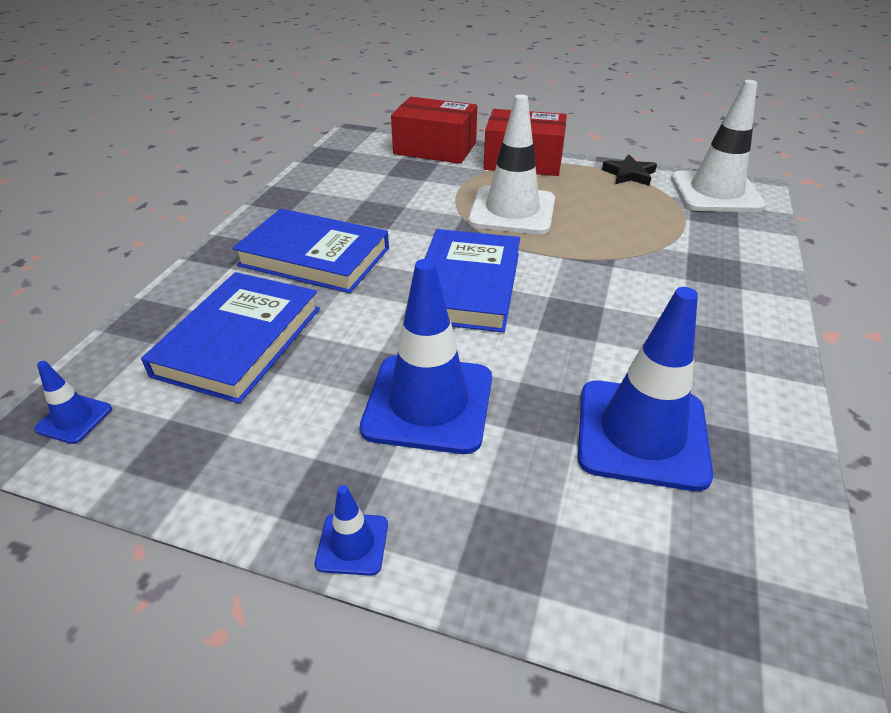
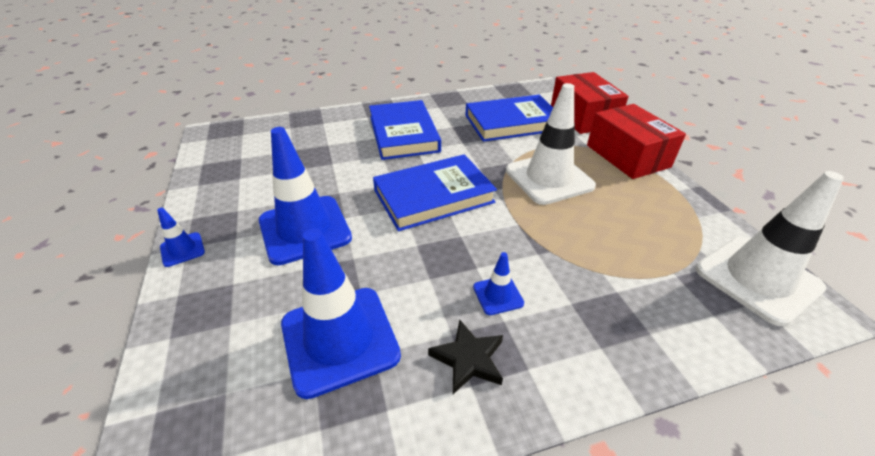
camera: 55 degrees right, 0 degrees up
blue traffic cone [34,361,112,444] -> blue traffic cone moved to [473,252,524,315]
blue book [141,272,320,404] -> blue book moved to [465,95,553,142]
black star [602,154,657,186] -> black star moved to [428,319,503,394]

